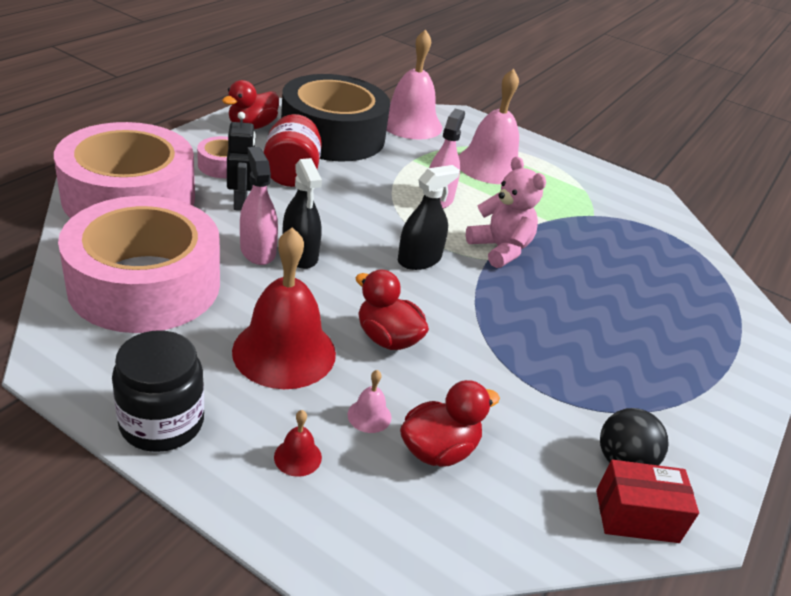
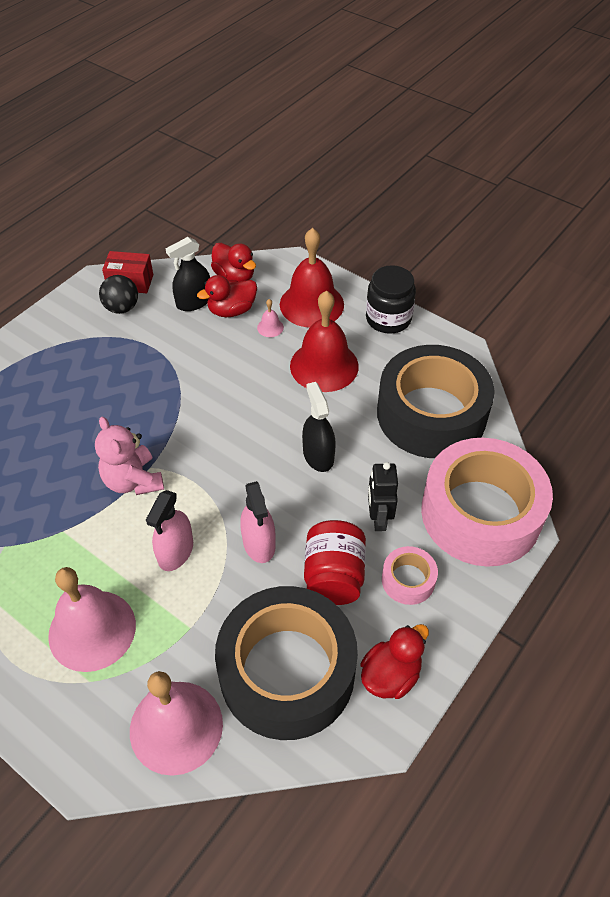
camera: 170 degrees left, 15 degrees up
pink tape [58,196,220,333] -> black tape [377,345,495,458]
pink spray bottle [240,147,278,265] -> pink spray bottle moved to [240,481,276,563]
red bell [274,410,322,477] -> red bell [280,228,344,328], size x2.49
red duck [355,269,429,350] -> red duck moved to [211,243,256,282]
black spray bottle [398,165,460,270] -> black spray bottle moved to [165,237,210,311]

